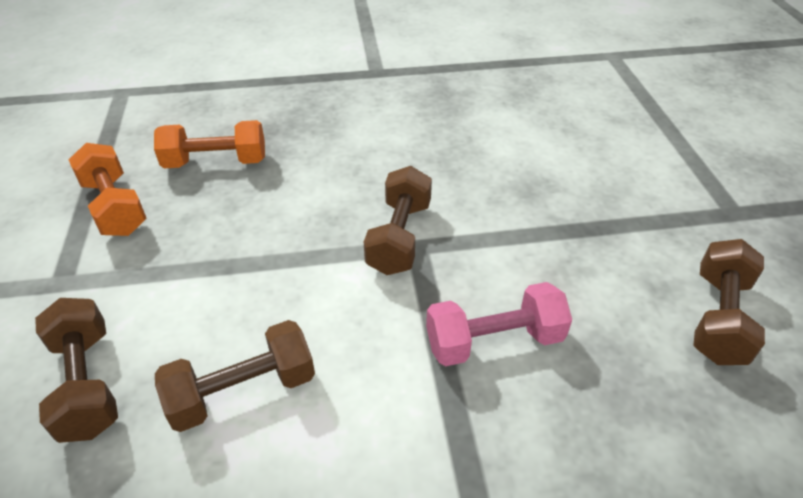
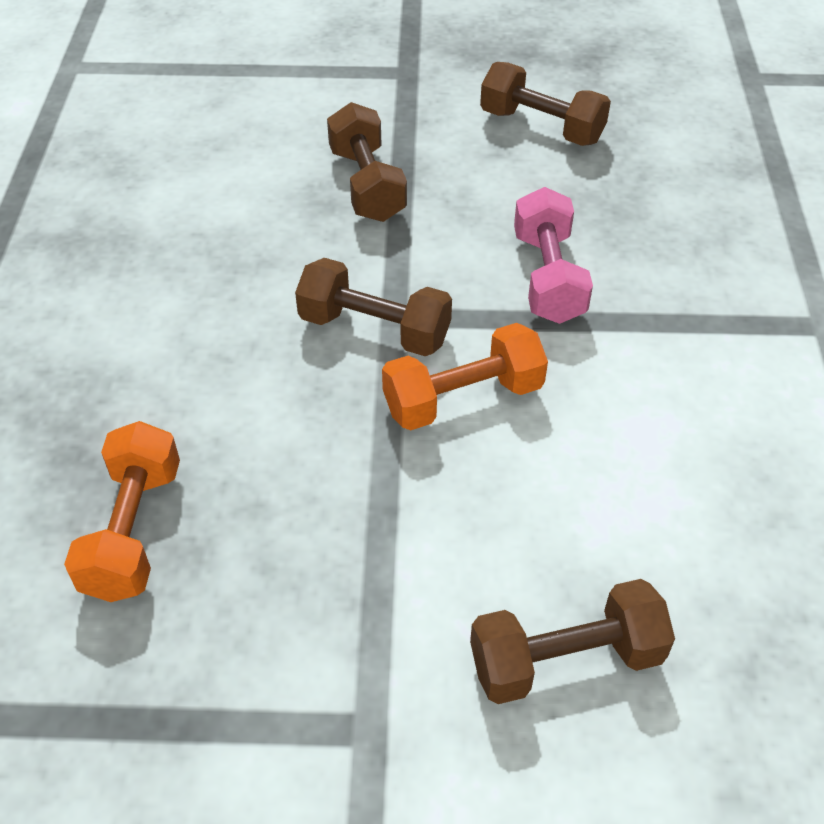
camera: 80 degrees left, 5 degrees up
orange dumbbell [69,143,147,236] -> orange dumbbell moved to [382,323,548,430]
brown dumbbell [155,320,315,432] -> brown dumbbell moved to [327,102,407,222]

